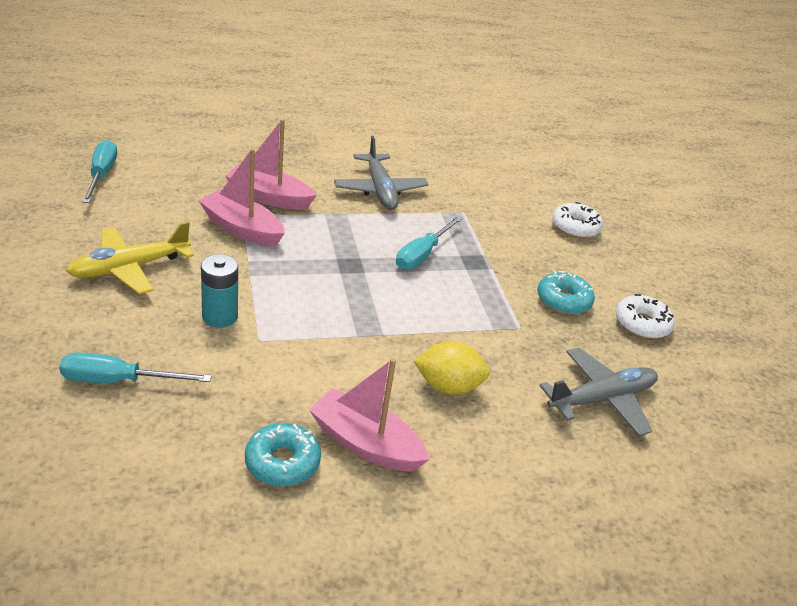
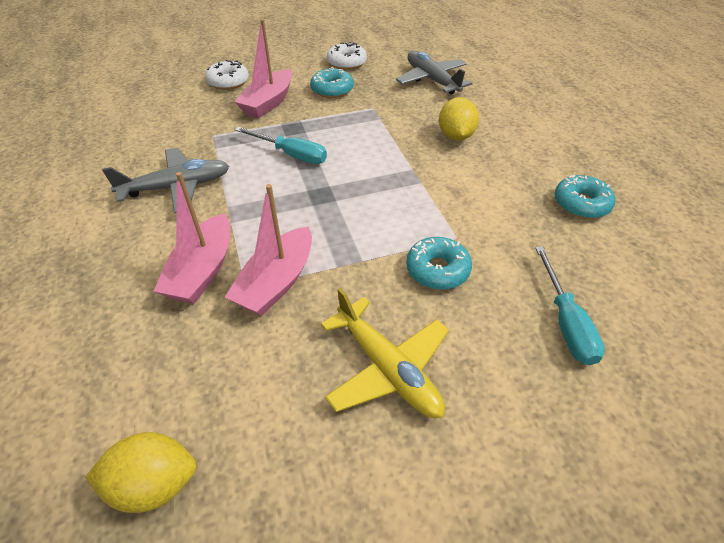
camera: 90 degrees left, 10 degrees up
turquoise screwdriver [82,140,117,203] -> yellow lemon [85,432,196,513]
turquoise battery [201,254,238,328] -> turquoise donut [406,237,472,290]
pink boat [309,358,430,471] -> pink boat moved to [234,19,292,118]

